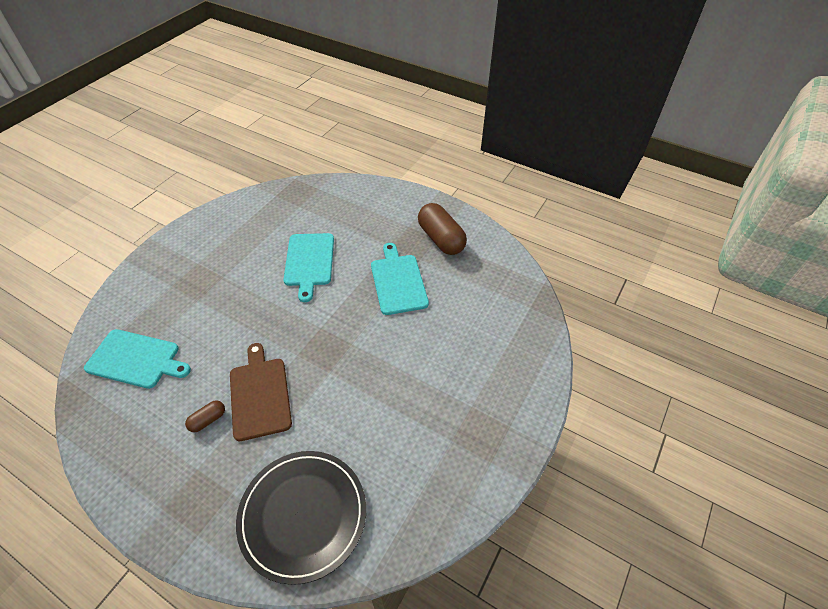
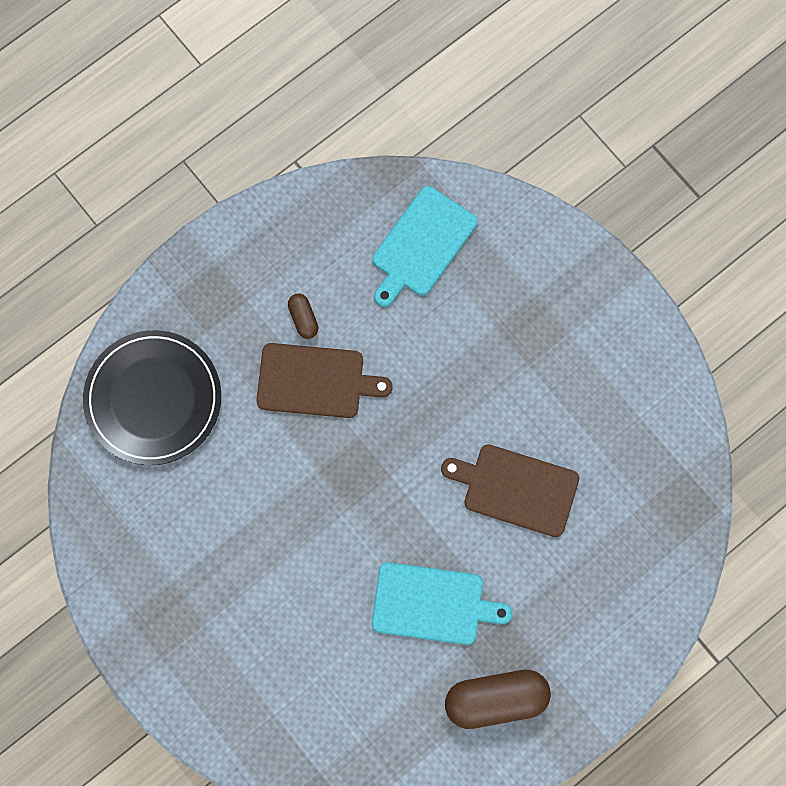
camera: 110 degrees right, 25 degrees up
turquoise cutting board [283,233,334,302] -> brown cutting board [441,444,579,537]

